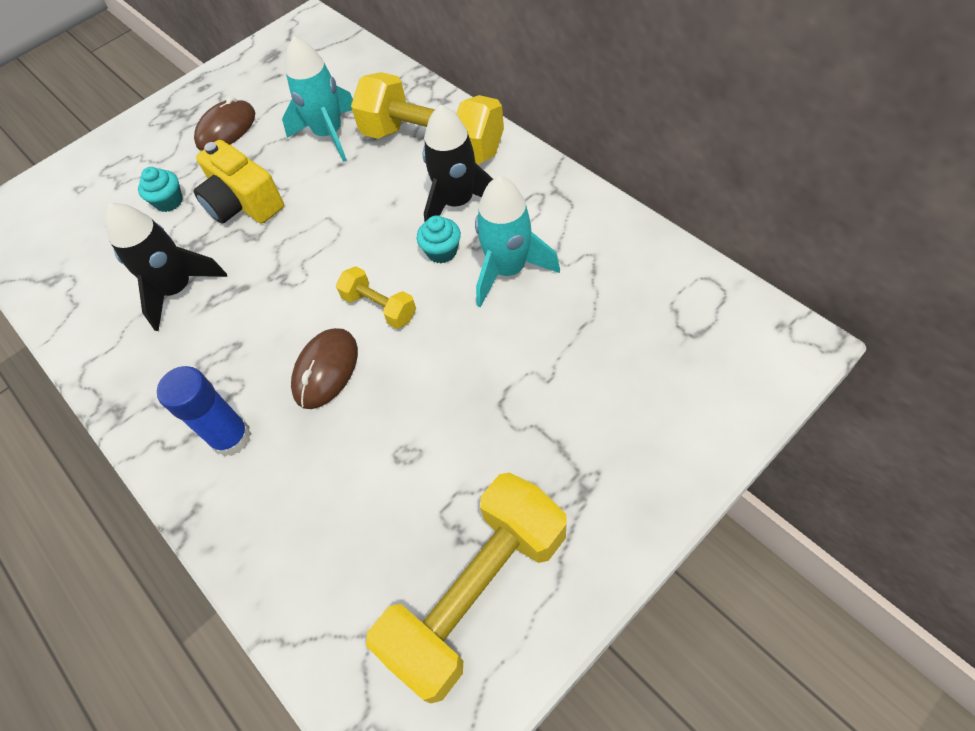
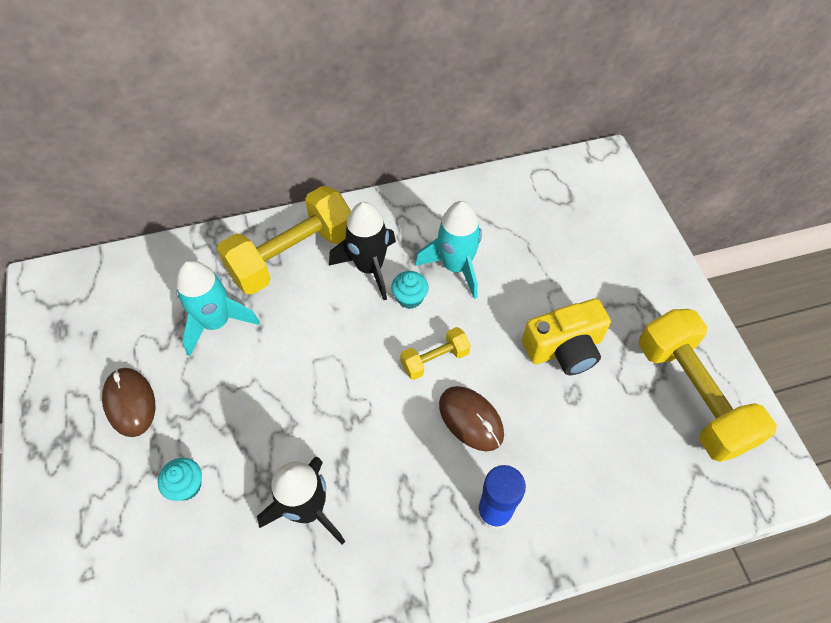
camera: 70 degrees left, 0 degrees up
yellow camera [193,140,284,224] -> yellow camera moved to [522,298,611,375]

